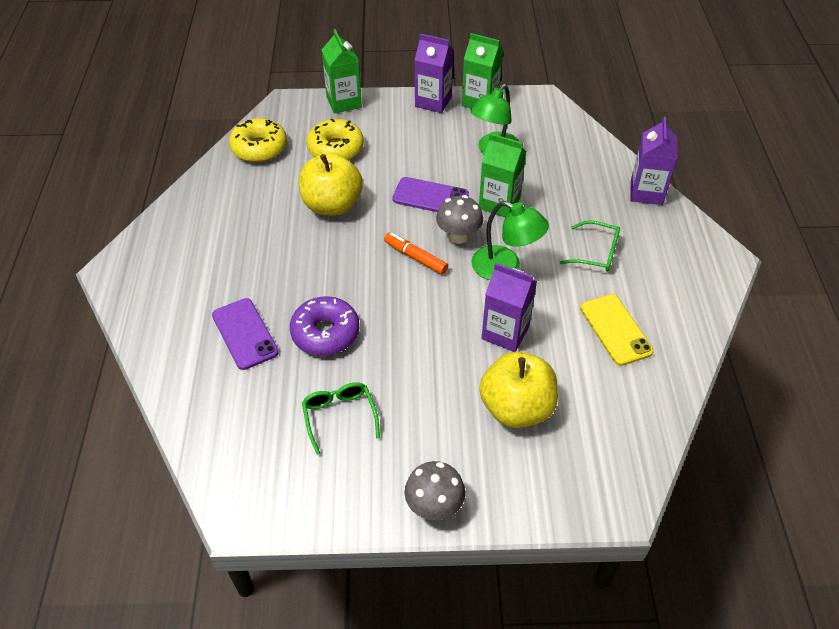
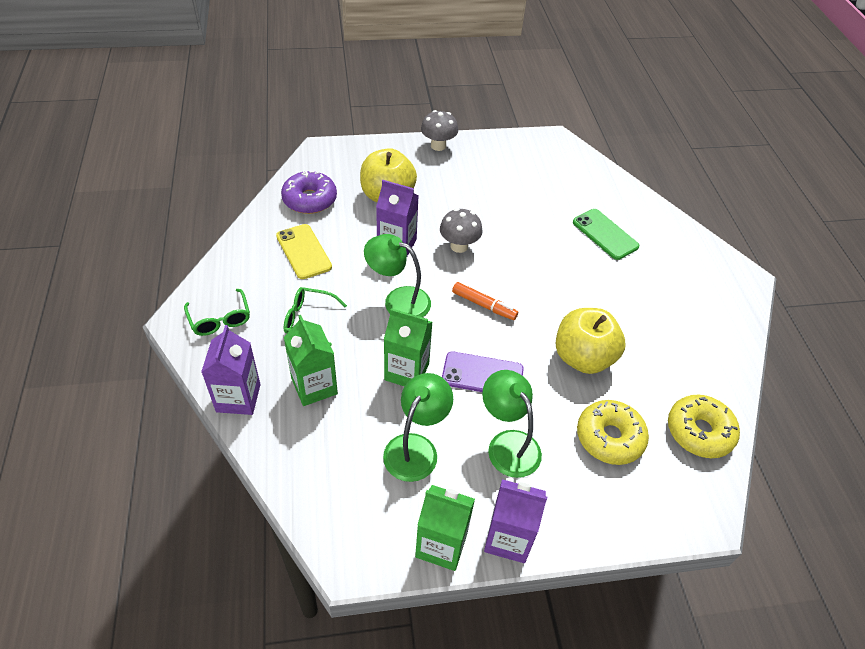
camera: 170 degrees right, 0 degrees up
purple phone [212,298,279,370] -> green phone [573,209,640,260]
purple donut [290,296,359,356] -> purple donut moved to [281,171,337,214]
green glasses [302,382,380,455] -> green glasses moved to [184,289,250,336]
green carton [322,29,362,113] -> green carton moved to [284,315,338,406]
grey mushroom [436,195,483,244] -> grey mushroom moved to [440,208,483,253]
none -> green lamp [482,370,542,478]

